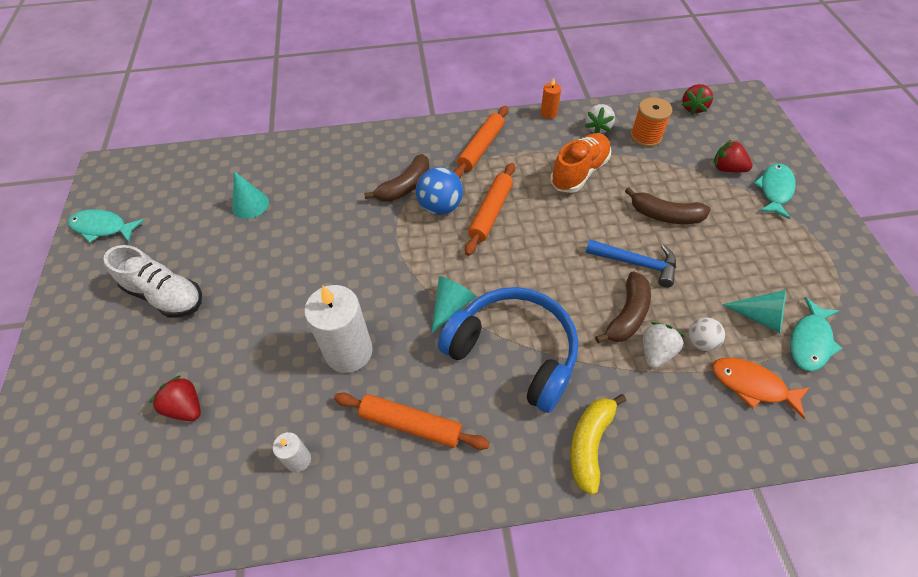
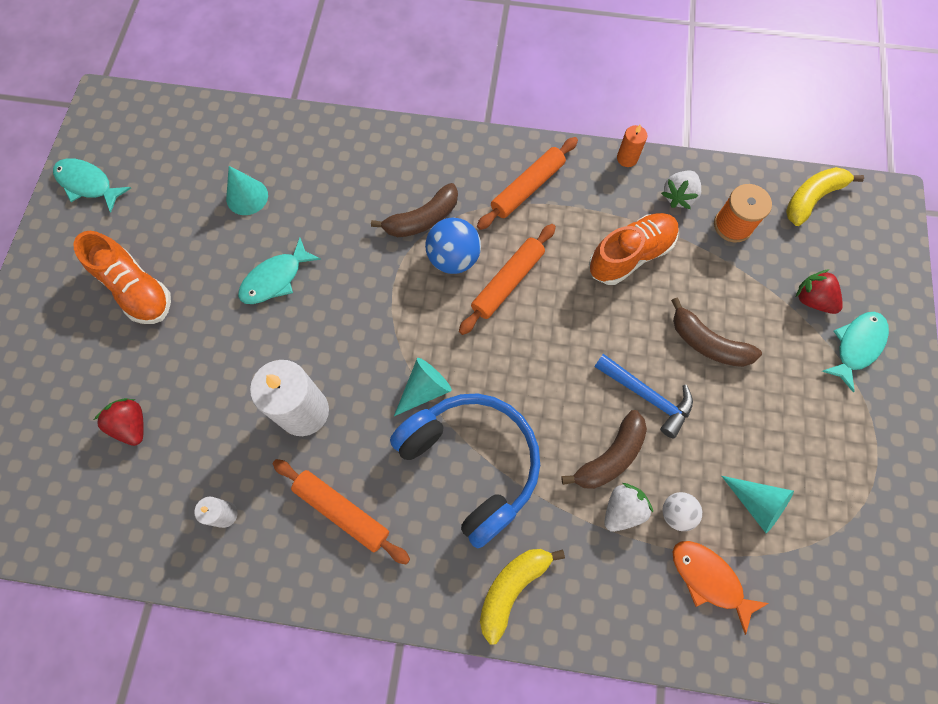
camera: 15 degrees right, 15 degrees up
white shoe [103,245,202,318] -> orange shoe [73,231,171,324]
red strawberry [682,84,713,115] -> yellow banana [786,167,864,226]
turquoise fish [790,297,843,371] -> turquoise fish moved to [238,238,321,304]

